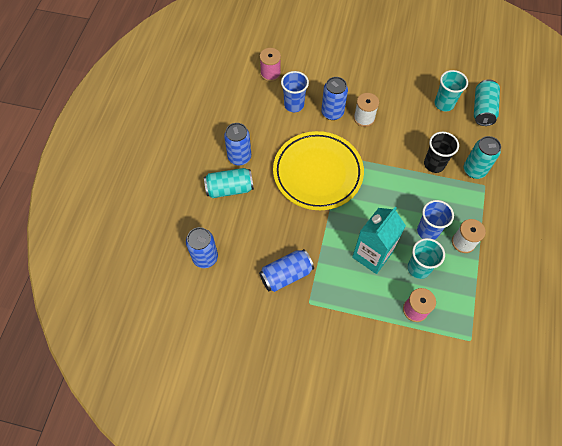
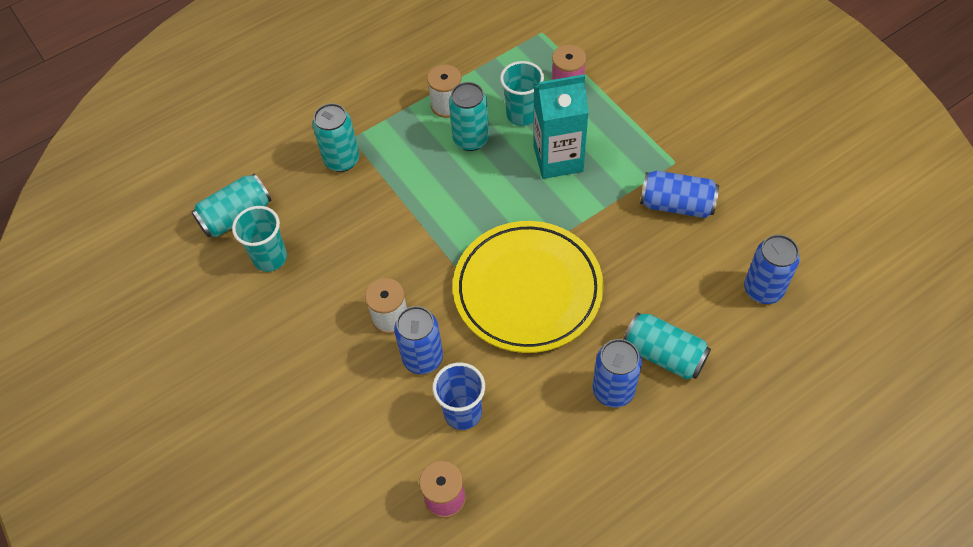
camera: 135 degrees left, 5 degrees down
blue cup [417,200,454,240] -> turquoise can [449,82,489,151]
black cup [424,132,459,173] -> none

